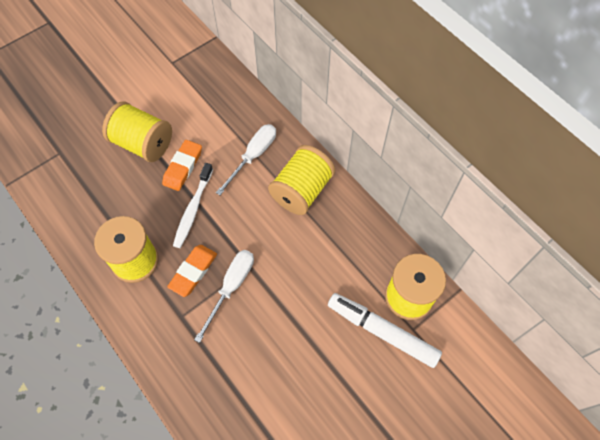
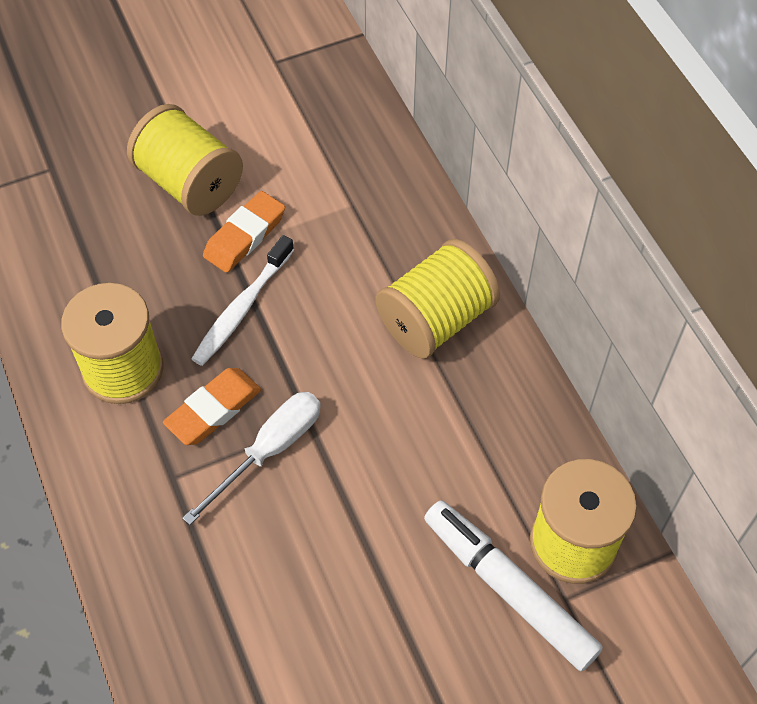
camera: 15 degrees right, 5 degrees down
white screwdriver [216,124,276,195] -> none

